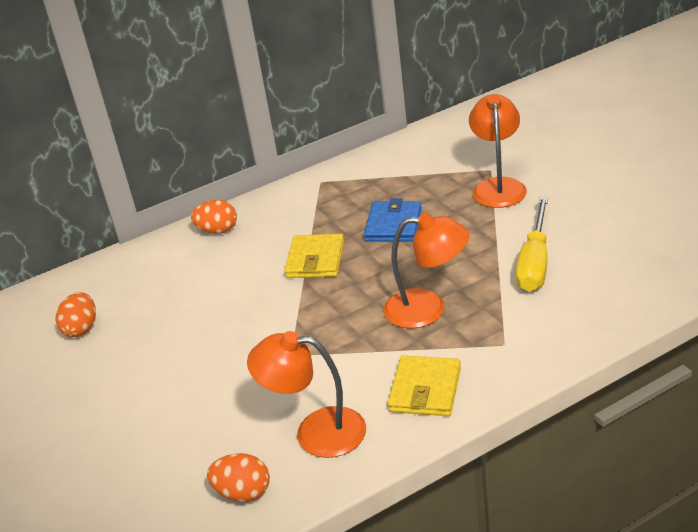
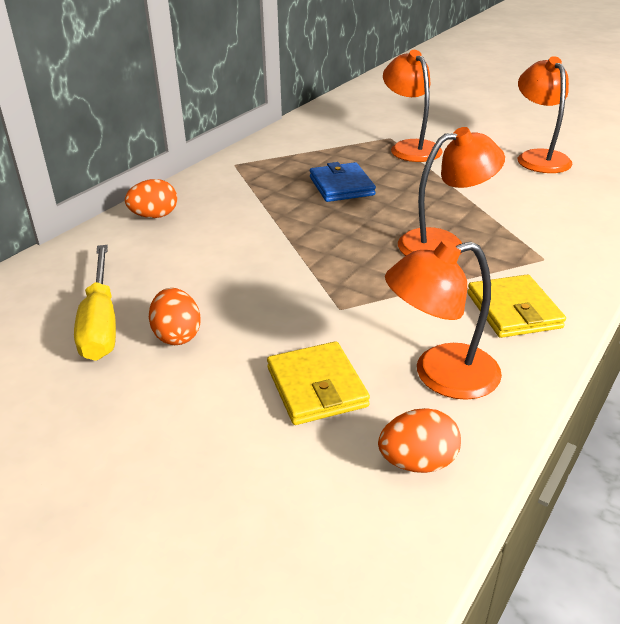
camera: 30 degrees left, 0 degrees up
orange egg [55,292,96,337] -> orange egg moved to [149,288,201,345]
yellow wallet [284,234,344,278] -> yellow wallet moved to [267,341,370,425]
yellow screwdriver [516,197,548,291] -> yellow screwdriver moved to [74,245,116,361]
none -> orange lamp [518,56,573,173]

